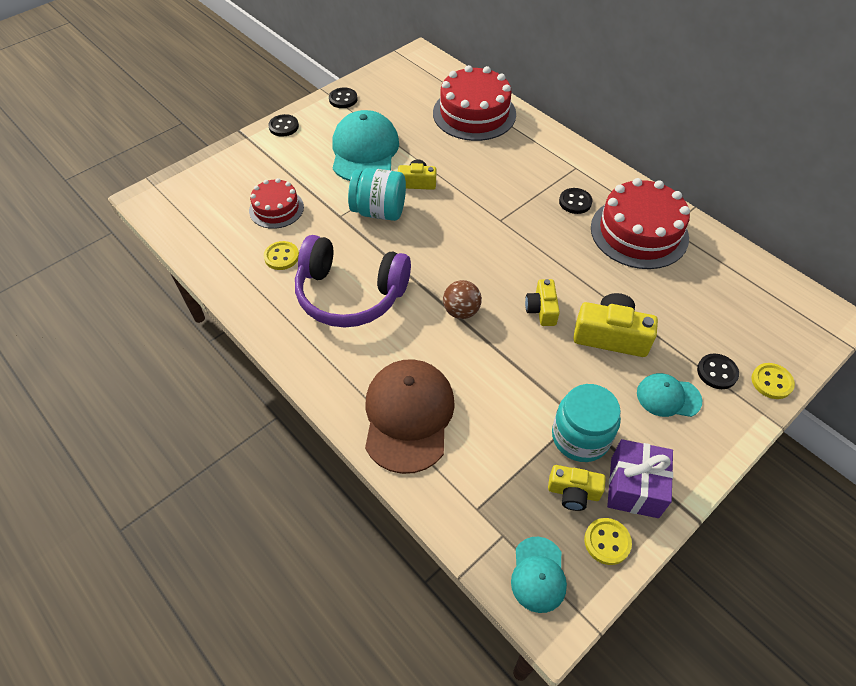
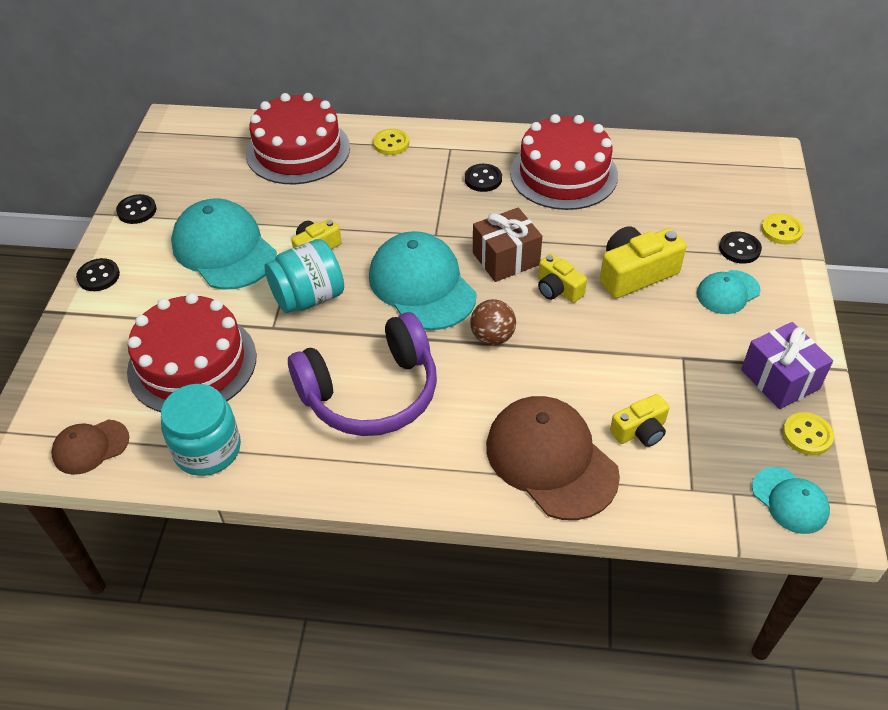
camera: 40 degrees left, 5 degrees down
red cake [249,178,304,229] -> red cake [127,293,257,412], size x1.73
yellow button [264,241,299,270] -> yellow button moved to [373,129,409,155]
yellow camera [548,465,606,511] -> yellow camera moved to [610,394,669,447]
turquoise jar [552,384,621,462] -> turquoise jar moved to [161,384,241,476]
none -> brown cap [51,420,129,475]
none -> turquoise cap [369,231,477,330]
none -> brown gift [473,208,542,282]

